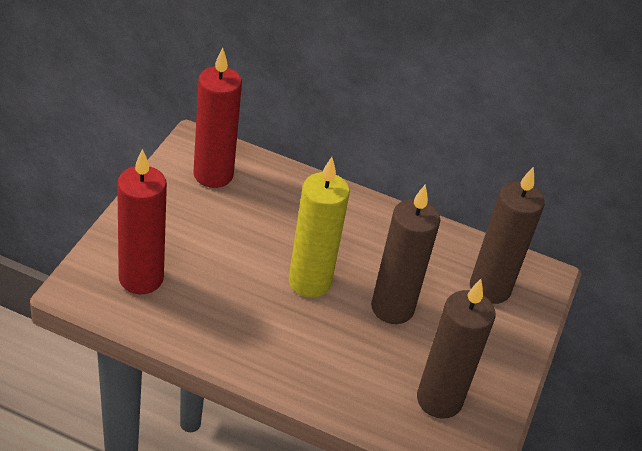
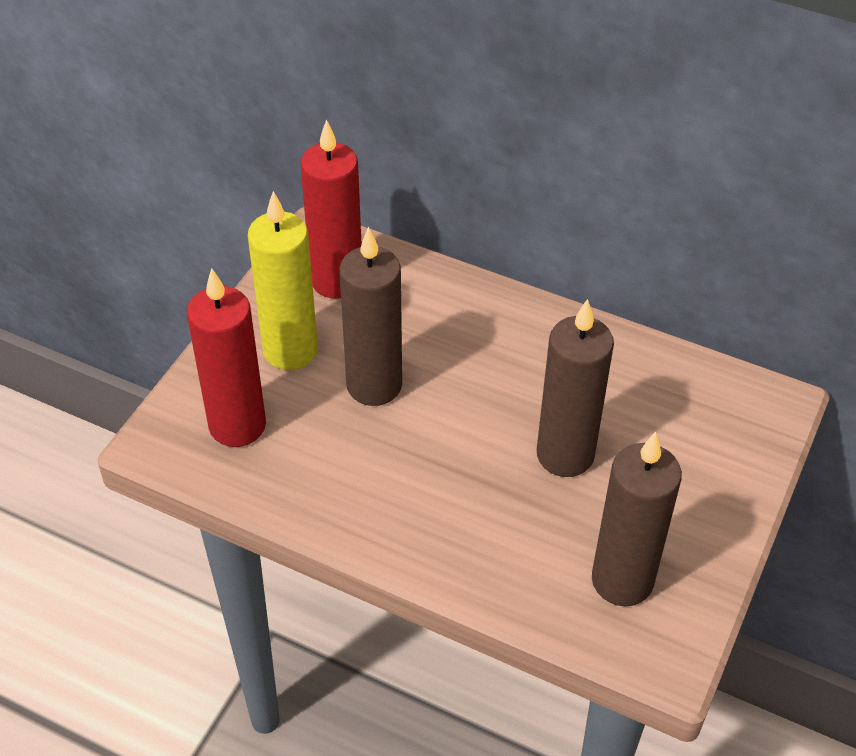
camera: 10 degrees right, 5 degrees up
yellow candle [289,157,350,298] -> yellow candle moved to [248,191,318,370]
brown candle [470,166,545,304] -> brown candle moved to [339,227,402,406]

